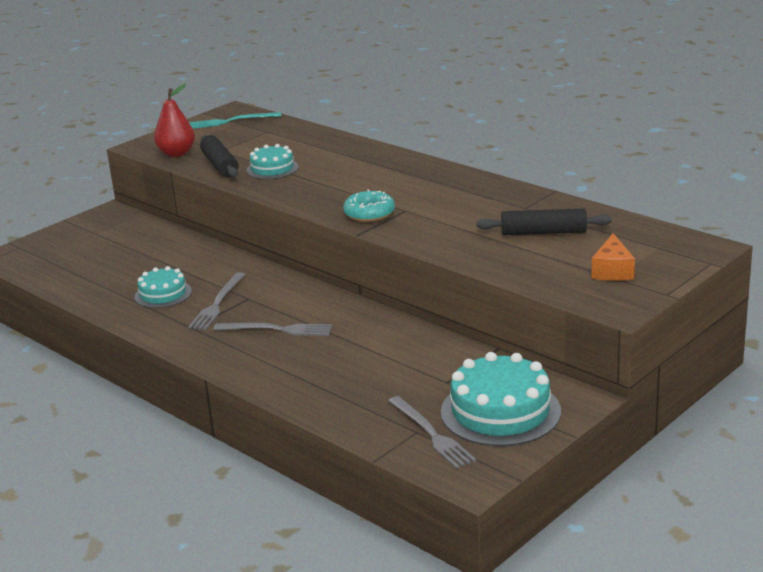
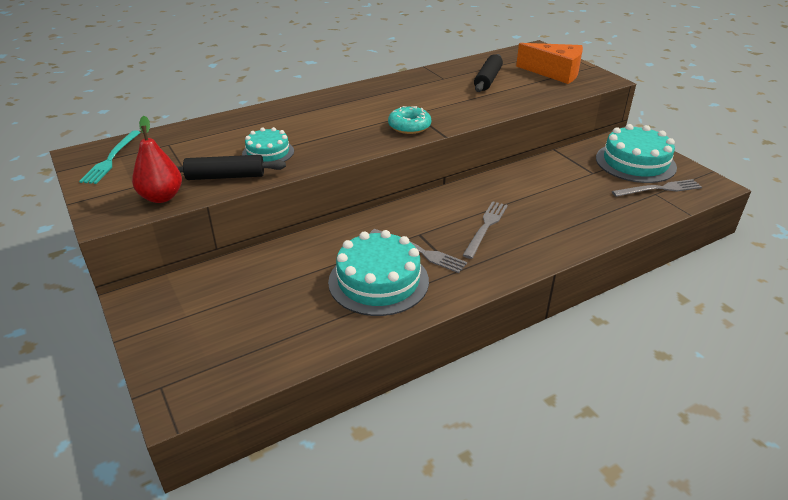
camera: 75 degrees left, 10 degrees up
turquoise cake [134,266,192,308] -> turquoise cake [328,230,429,316], size x1.74
orange cheese [592,233,635,281] -> orange cheese [516,43,583,84], size x1.62

